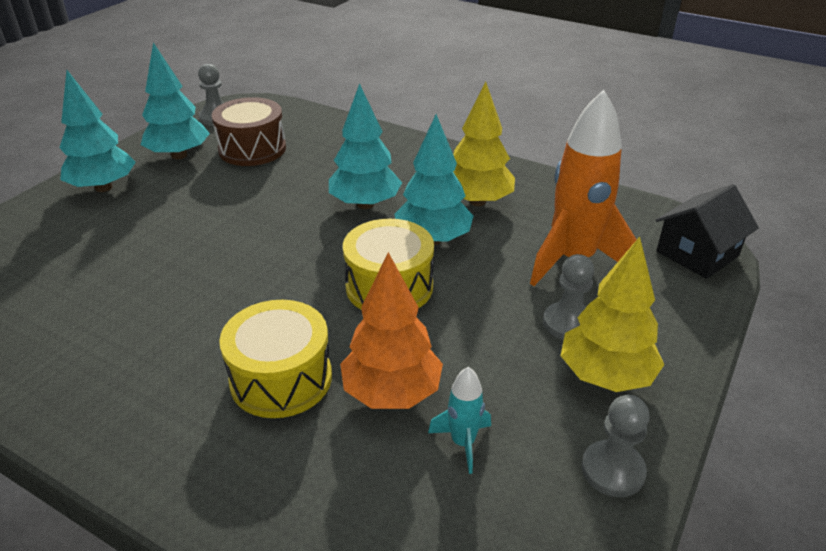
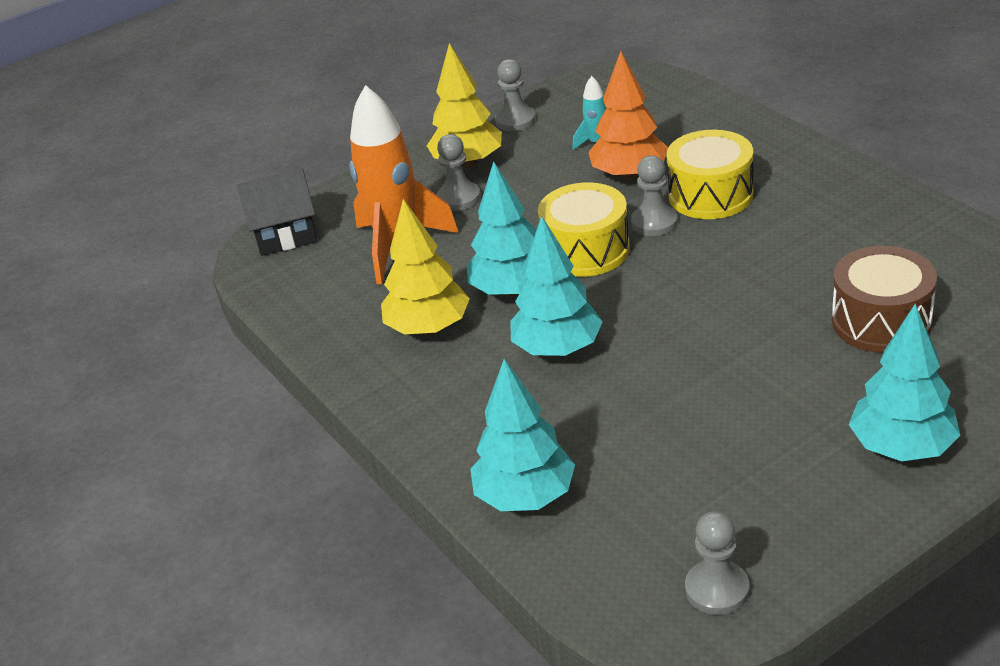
camera: 150 degrees left, 0 degrees up
turquoise tree [141,42,210,159] -> turquoise tree moved to [470,359,575,511]
brown drum [212,97,286,166] -> brown drum moved to [832,246,937,353]
none -> grey pawn [631,156,678,236]

